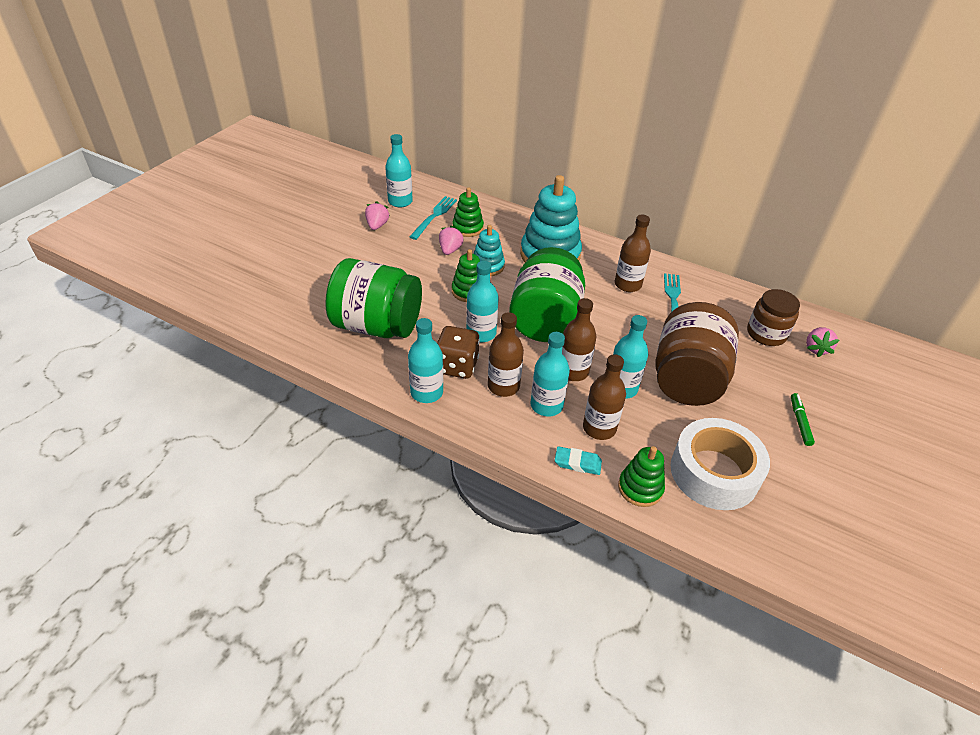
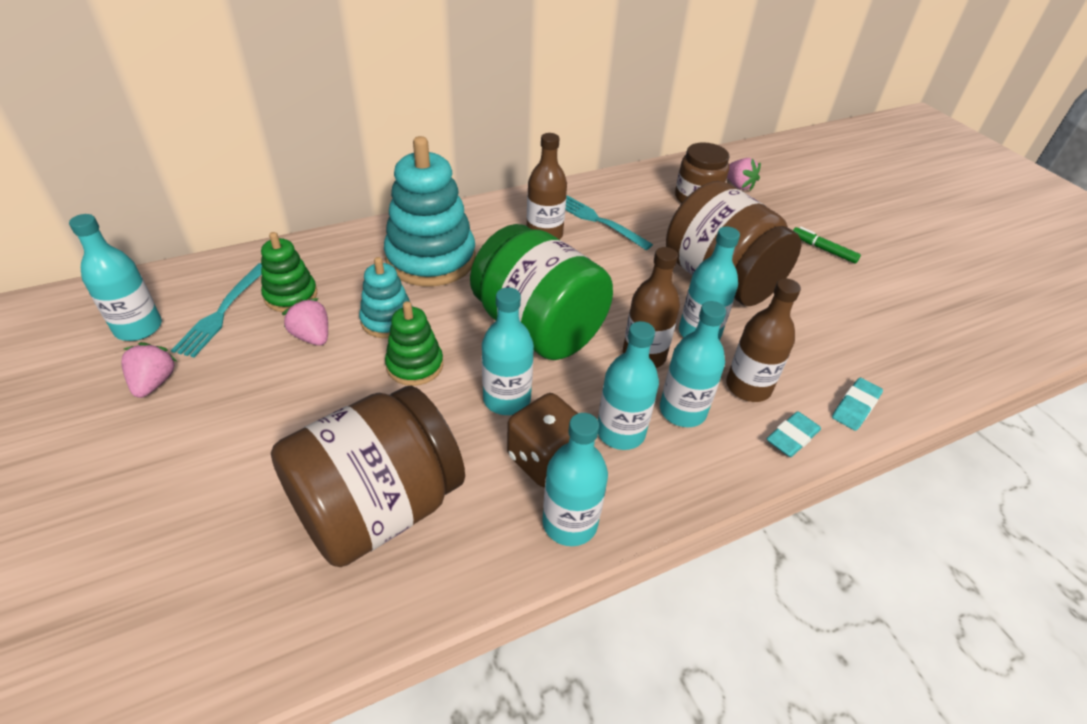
camera: 55 degrees left, 0 degrees up
green jar [325,258,422,338] -> brown jar [271,386,465,567]
pink strawberry [365,201,390,230] -> pink strawberry turned 45 degrees clockwise [122,342,177,398]
turquoise fork [409,196,457,240] -> turquoise fork turned 135 degrees counterclockwise [171,263,262,357]
brown bottle [488,312,524,397] -> turquoise bottle [598,321,659,450]
green stacking toy [618,446,665,507] -> turquoise eraser [832,378,883,431]
white tape [670,418,770,510] -> none

